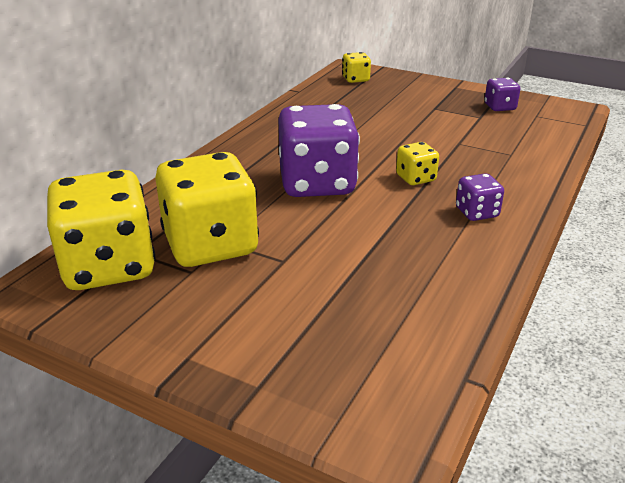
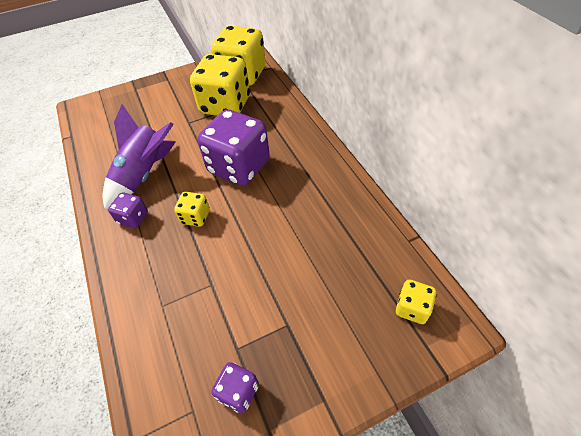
camera: 130 degrees right, 20 degrees up
none -> purple rocket [102,104,176,210]

